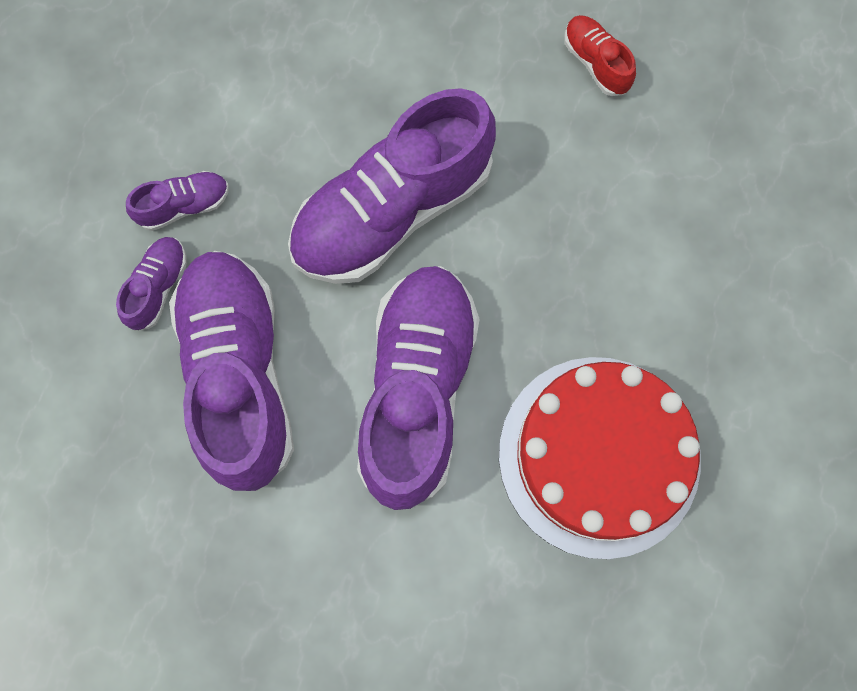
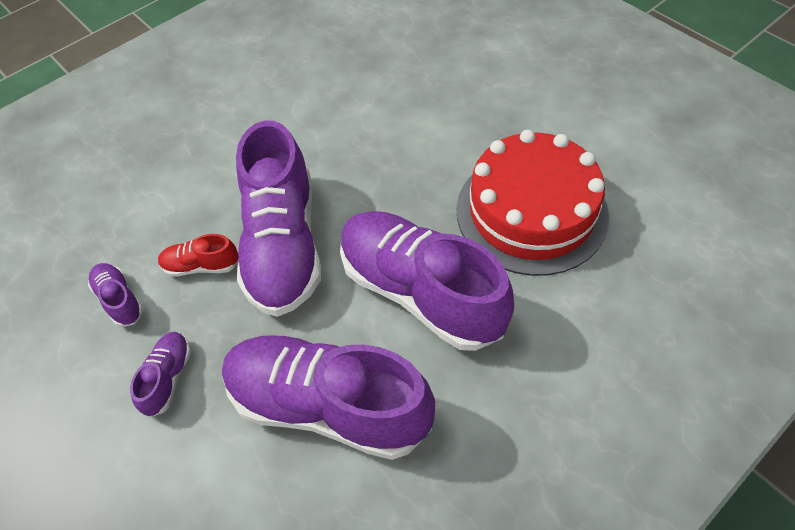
camera: 55 degrees left, 20 degrees down
purple shoe [116,237,187,331] -> purple shoe moved to [88,263,143,327]
red shoe [564,15,636,96] -> red shoe moved to [158,234,239,277]

